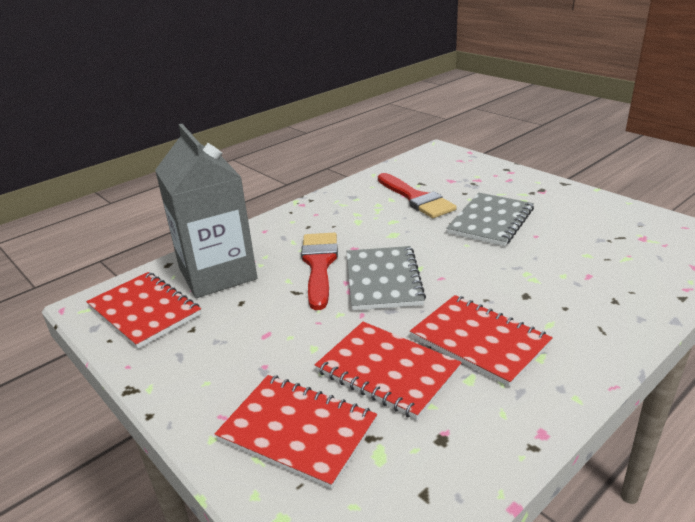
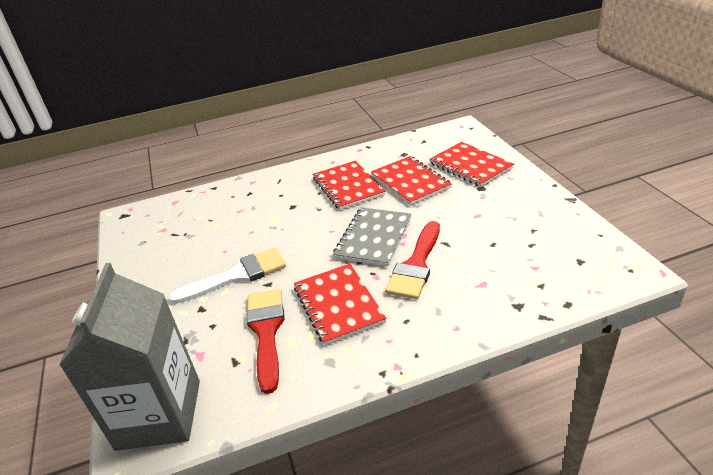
camera: 155 degrees left, 5 degrees up
red notebook [86,272,201,349] -> red notebook moved to [294,264,386,346]
grey carton [155,124,257,298] -> grey carton moved to [59,263,200,451]
grey notebook [446,193,534,246] -> white brush [168,248,286,304]

